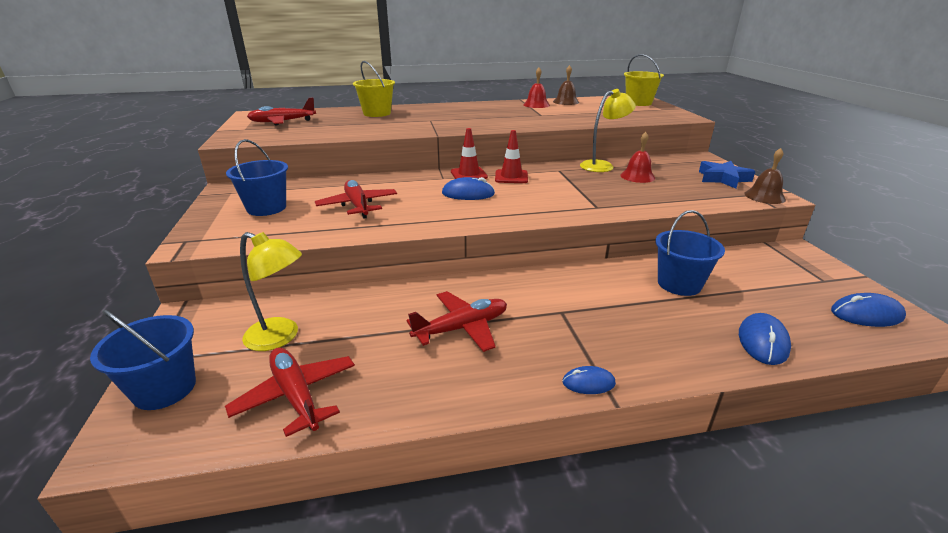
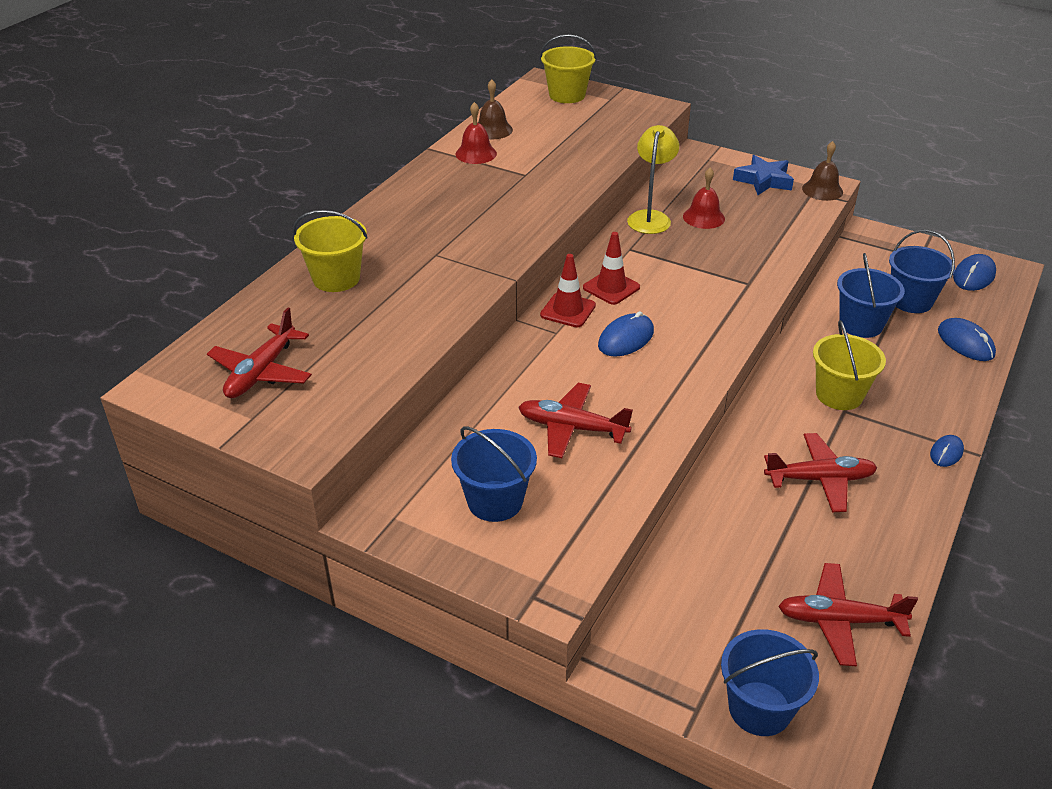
camera: 50 degrees left, 10 degrees up
yellow lamp [240,232,302,351] -> none
red plane [406,291,507,352] -> red plane turned 75 degrees clockwise [764,433,877,512]
none -> yellow bucket [813,320,886,410]
none -> blue bucket [889,230,955,313]

